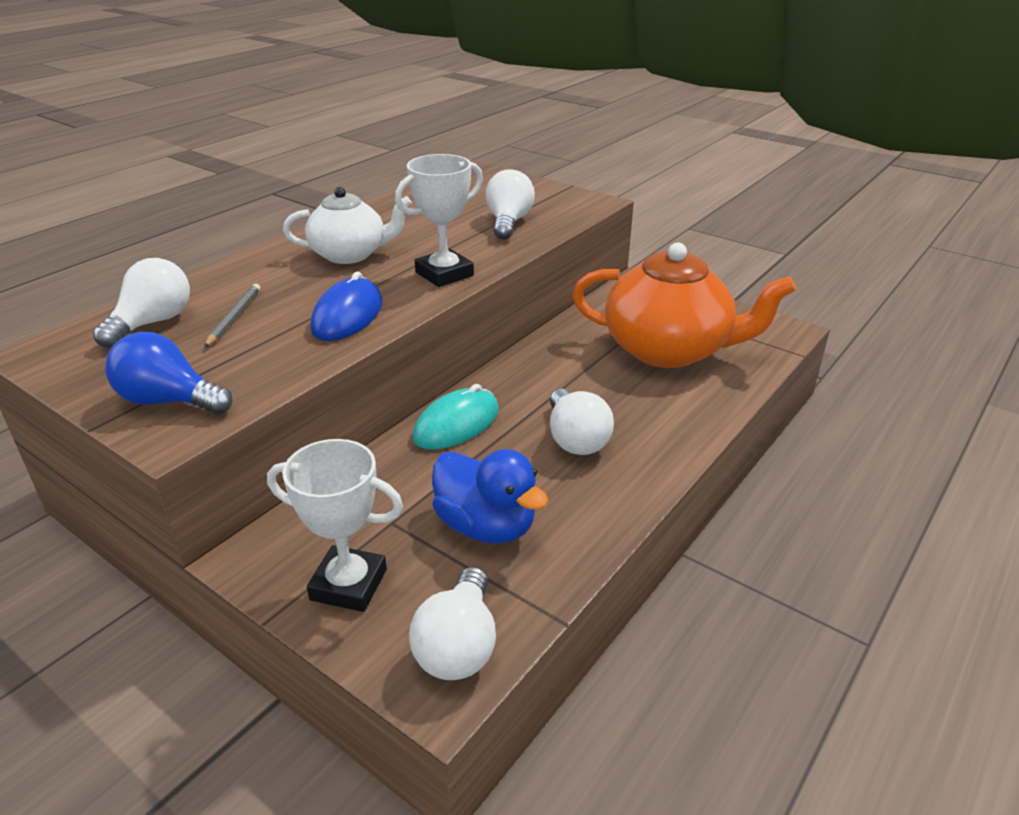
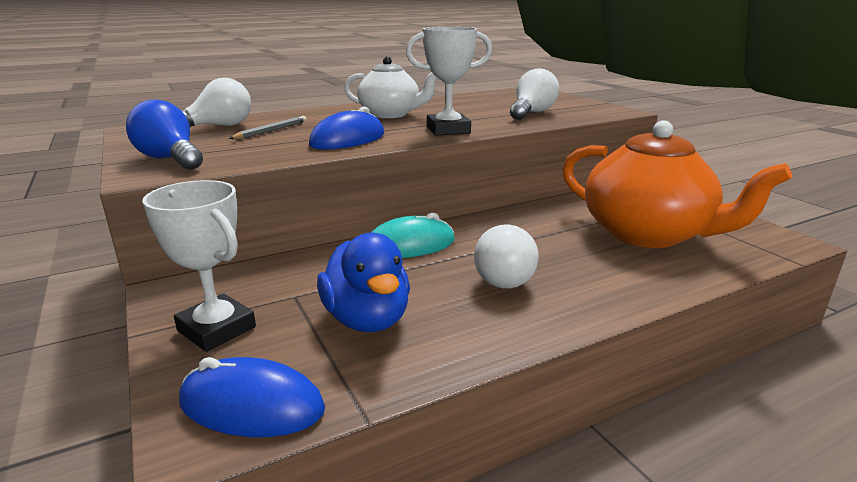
camera: 25 degrees right, 10 degrees down
white light bulb [409,567,496,680] -> blue mouse [179,357,325,437]

